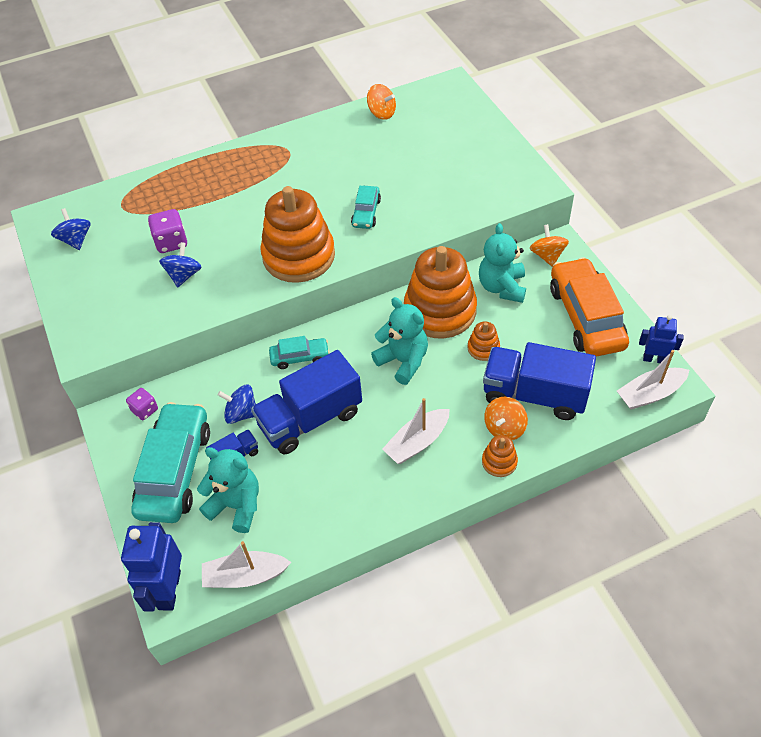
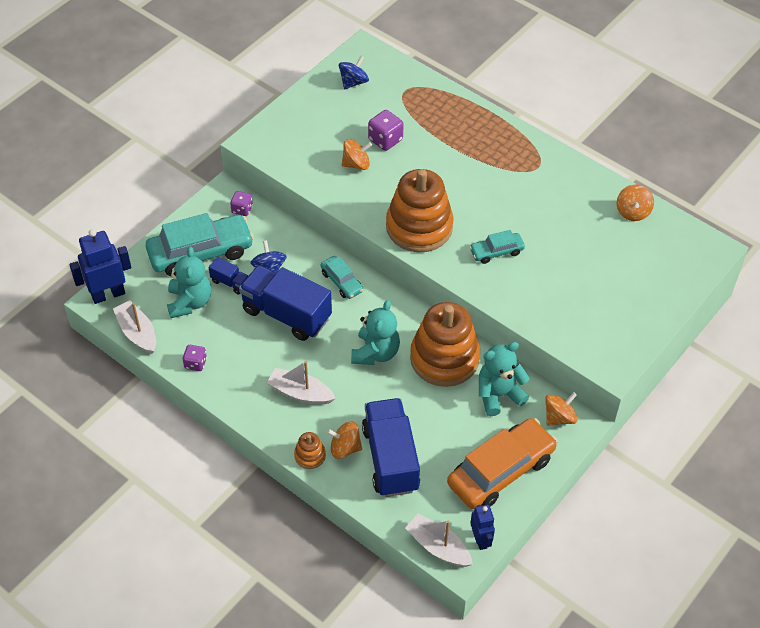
camera: 60 degrees right, 0 degrees up
blue spinning top [159,242,201,287] -> orange spinning top [342,139,372,170]
orange stacking toy [468,321,500,361] -> none
none -> purple dice [183,345,207,371]

